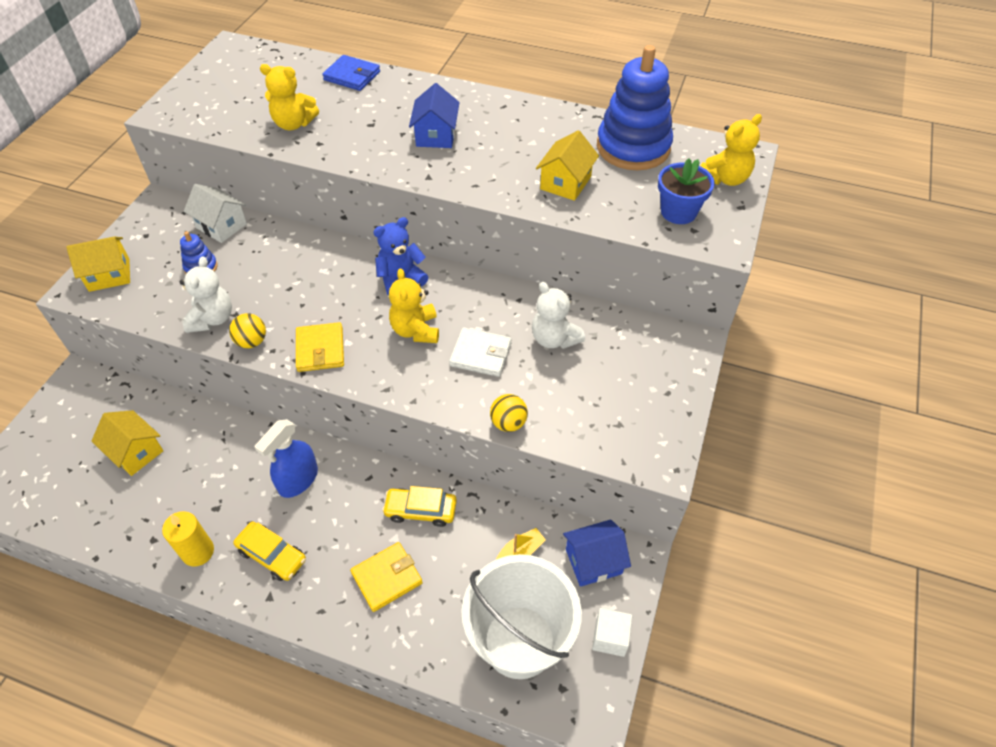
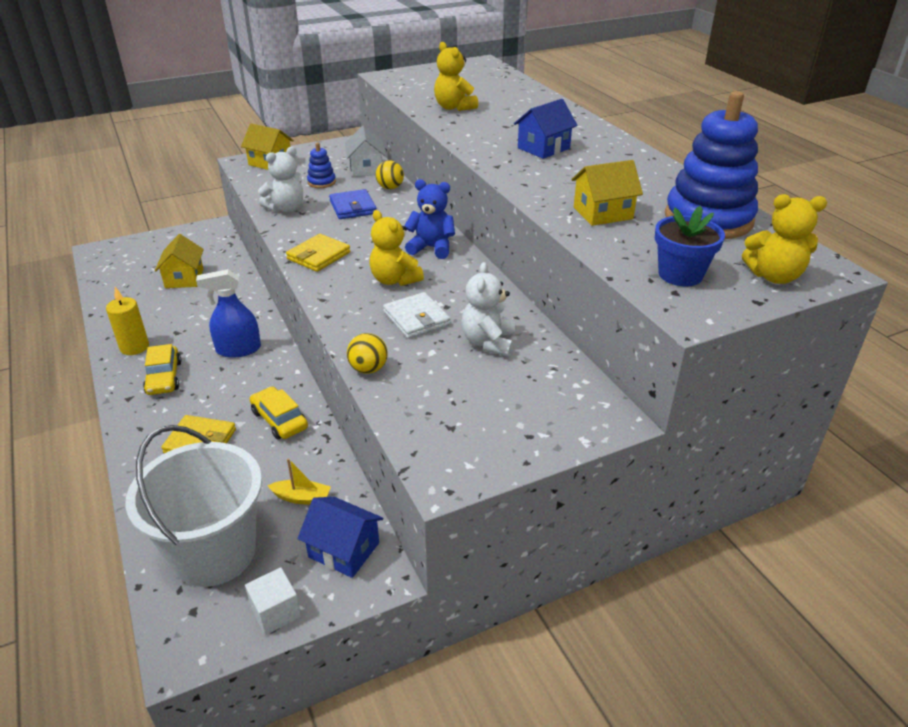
camera: 45 degrees right, 15 degrees down
yellow ball [229,313,266,348] -> yellow ball moved to [376,160,404,189]
blue wallet [322,55,380,91] -> blue wallet moved to [329,189,376,219]
yellow teddy bear [389,268,439,343] -> yellow teddy bear turned 75 degrees counterclockwise [369,210,424,286]

